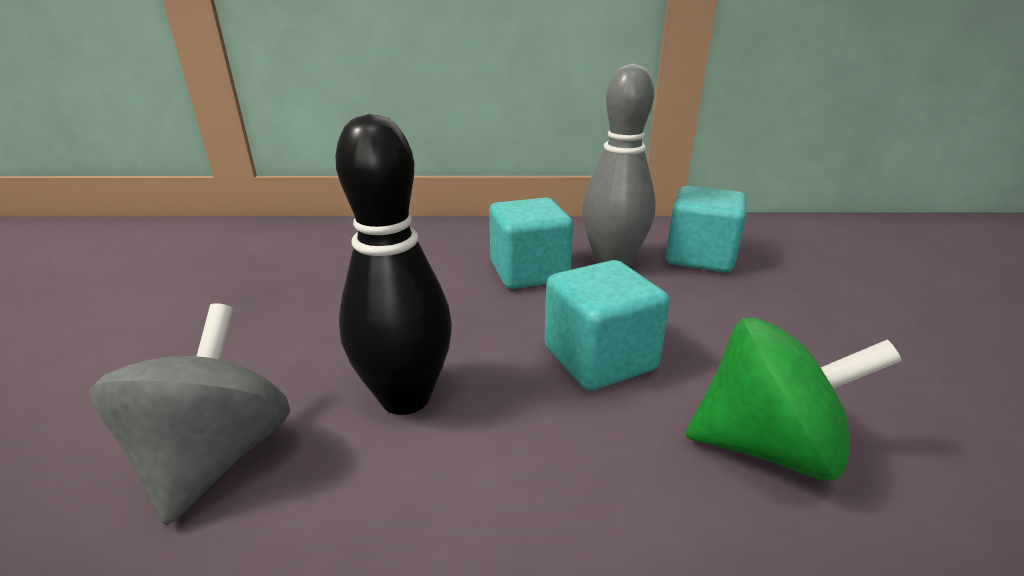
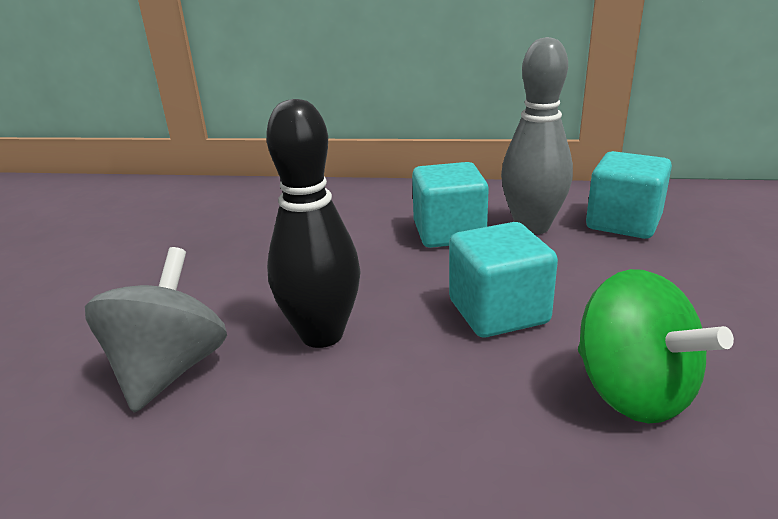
camera: 10 degrees right, 0 degrees up
green spinning top [686,317,902,480] -> green spinning top turned 45 degrees clockwise [578,269,734,424]

